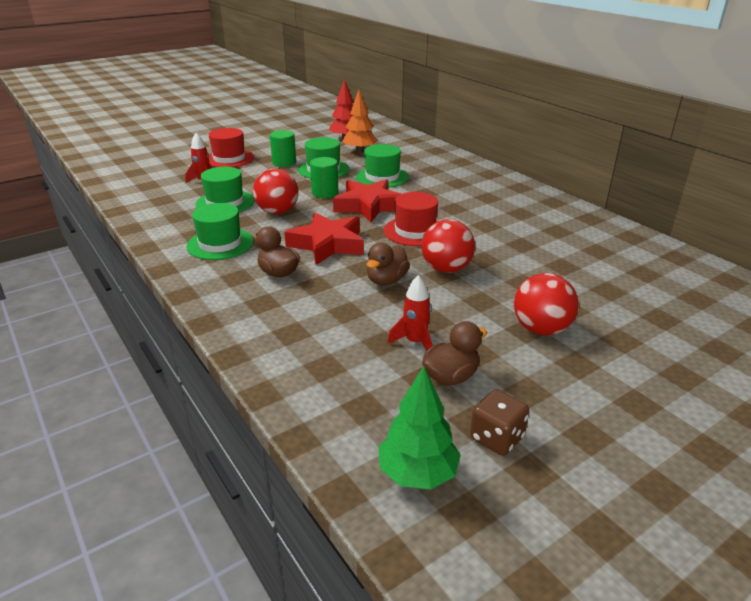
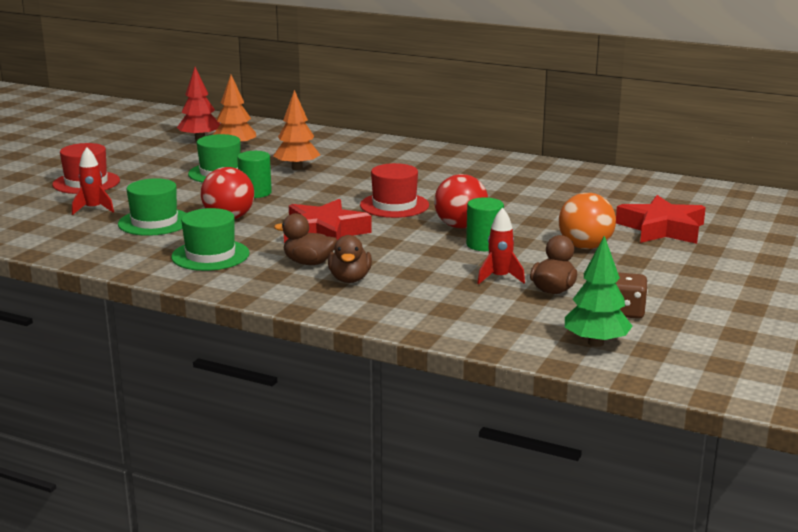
camera: 30 degrees left, 10 degrees down
green cylinder [270,130,296,167] -> green cylinder moved to [466,197,504,251]
red star [333,179,401,222] -> red star moved to [616,195,706,244]
green hat [356,144,409,188] -> orange tree [273,90,320,170]
brown duck [367,243,410,285] -> brown duck moved to [328,235,372,283]
red ball [514,273,579,335] -> orange ball [559,193,616,249]

